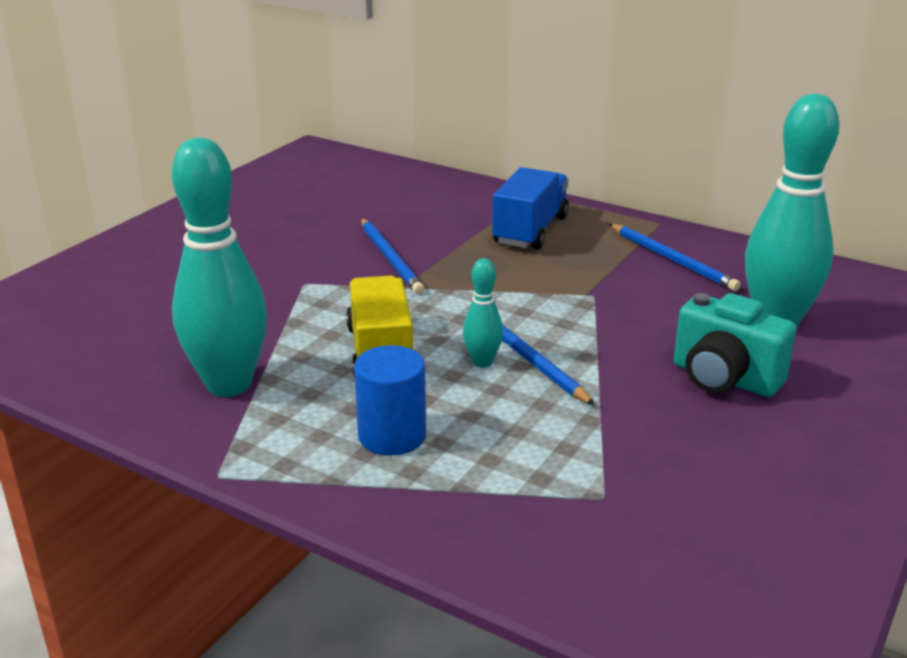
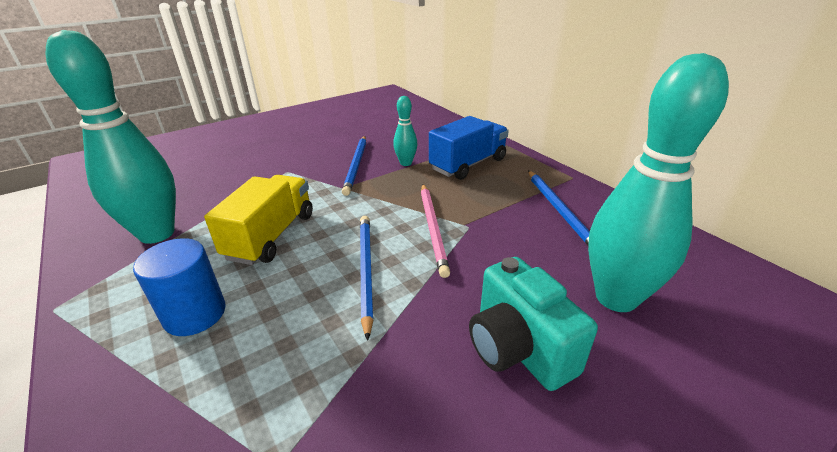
camera: 25 degrees right, 5 degrees up
turquoise bowling pin [463,258,503,368] -> turquoise bowling pin moved to [393,96,418,166]
none -> pink pencil [421,184,450,278]

